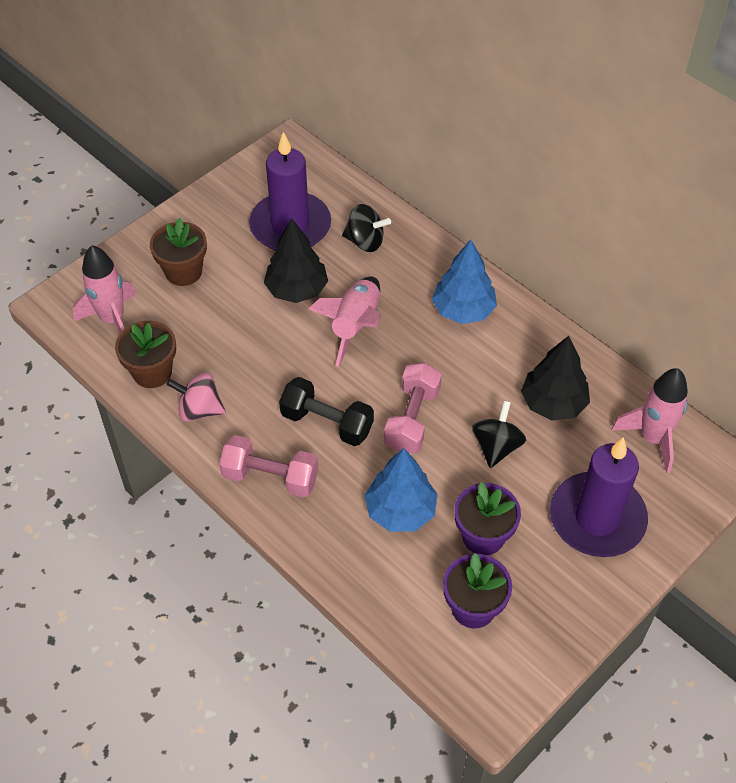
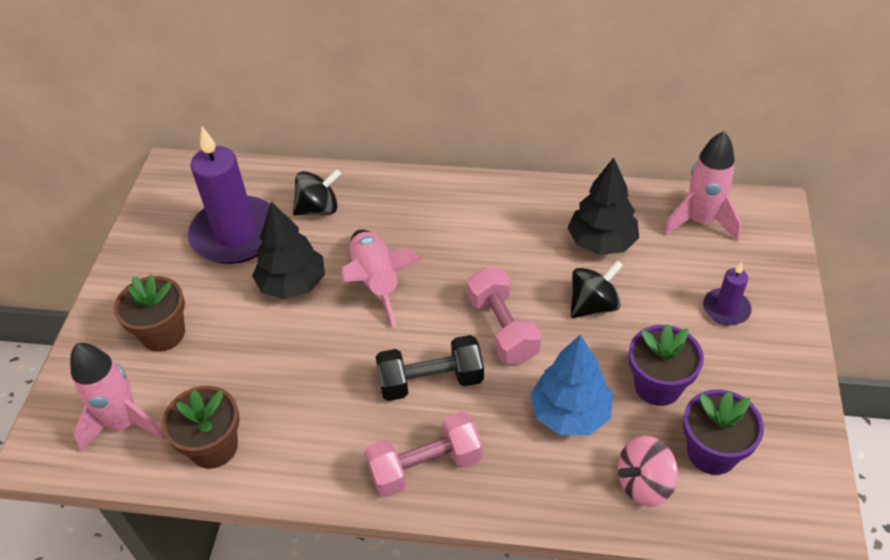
camera: 35 degrees left, 5 degrees down
pink spinning top [167,373,226,422] -> pink spinning top moved to [618,435,678,507]
blue tree [432,240,497,324] -> none
black spinning top [472,401,526,468] -> black spinning top turned 75 degrees clockwise [571,260,623,318]
purple candle [550,437,648,557] -> purple candle [703,262,752,325], size x0.47

